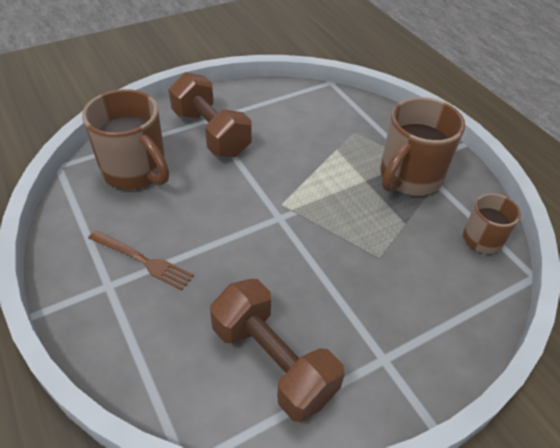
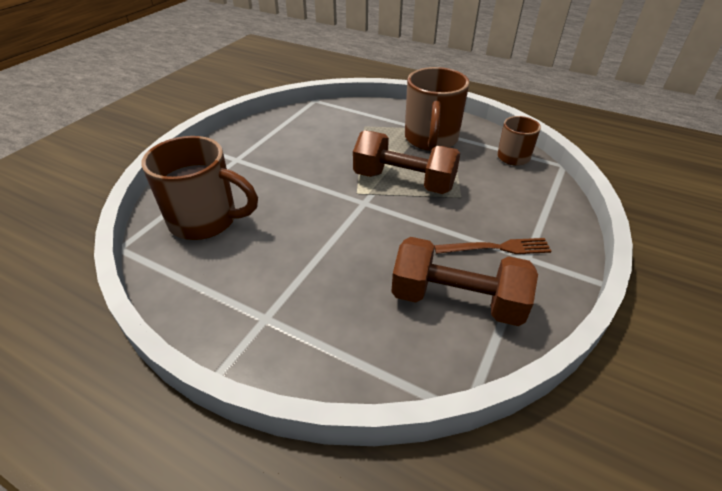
camera: 30 degrees left, 5 degrees down
brown fork [88,230,194,290] -> brown fork moved to [434,238,552,254]
brown dumbbell [169,72,252,157] -> brown dumbbell moved to [353,130,460,194]

